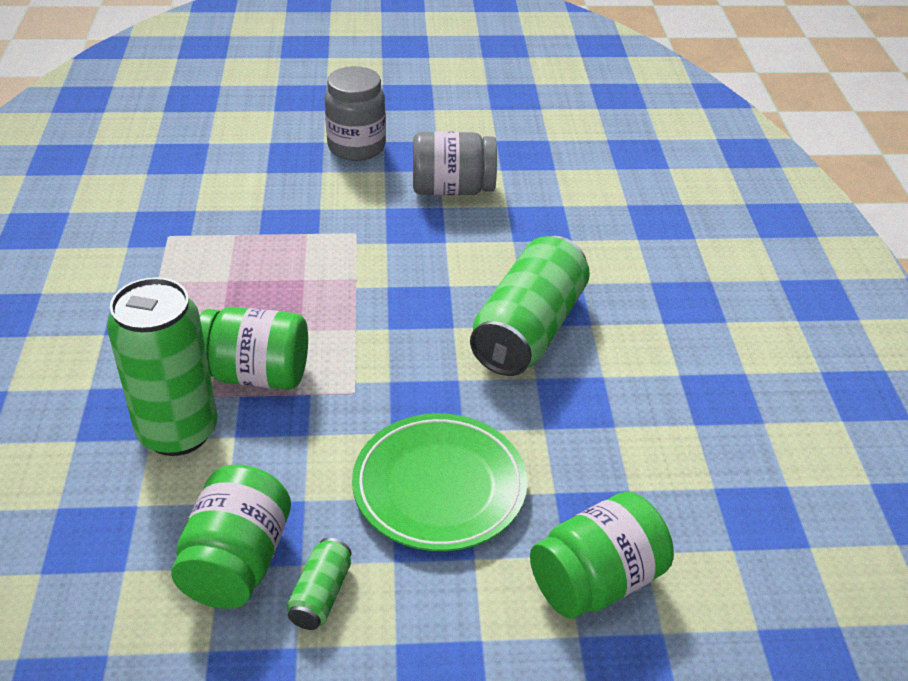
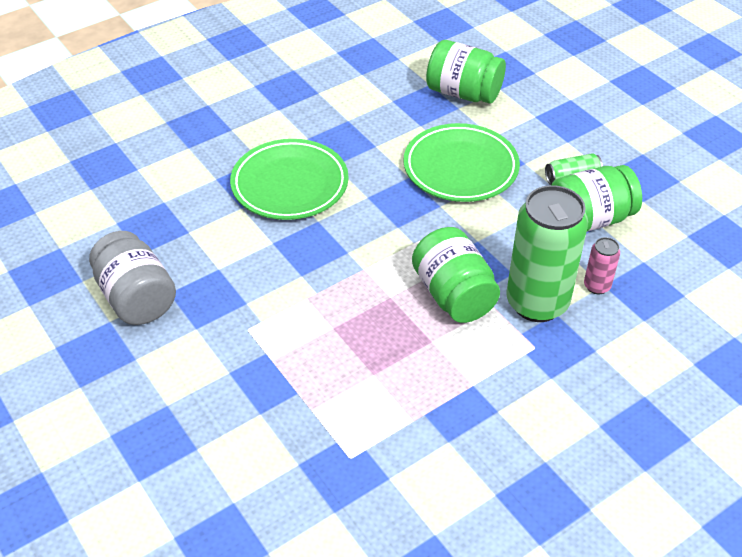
camera: 120 degrees left, 5 degrees up
grey jar [325,66,386,161] -> none
green can [470,236,590,376] -> green plate [230,139,349,220]
none -> pink can [584,237,620,294]

